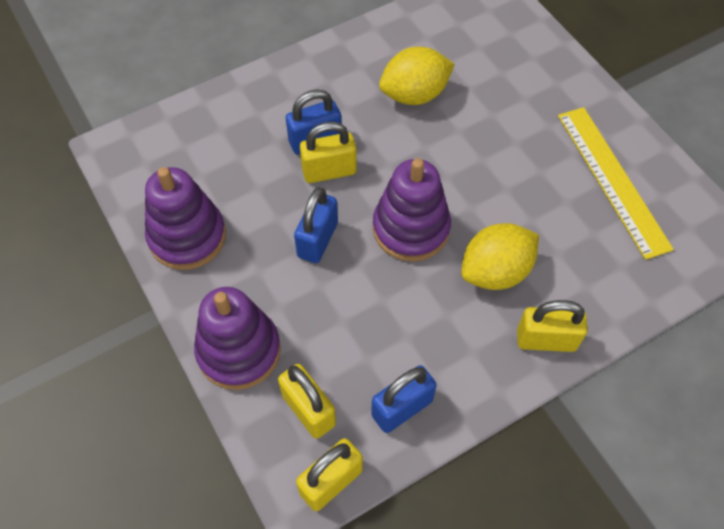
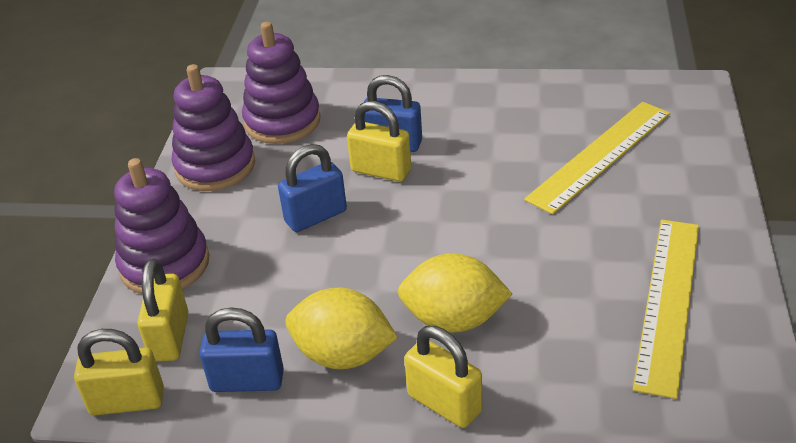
camera: 40 degrees right, 20 degrees down
purple stacking toy [373,158,451,262] -> purple stacking toy moved to [242,22,321,144]
yellow lemon [379,47,455,105] -> yellow lemon moved to [285,287,398,369]
none -> yellow ruler [524,102,670,214]

